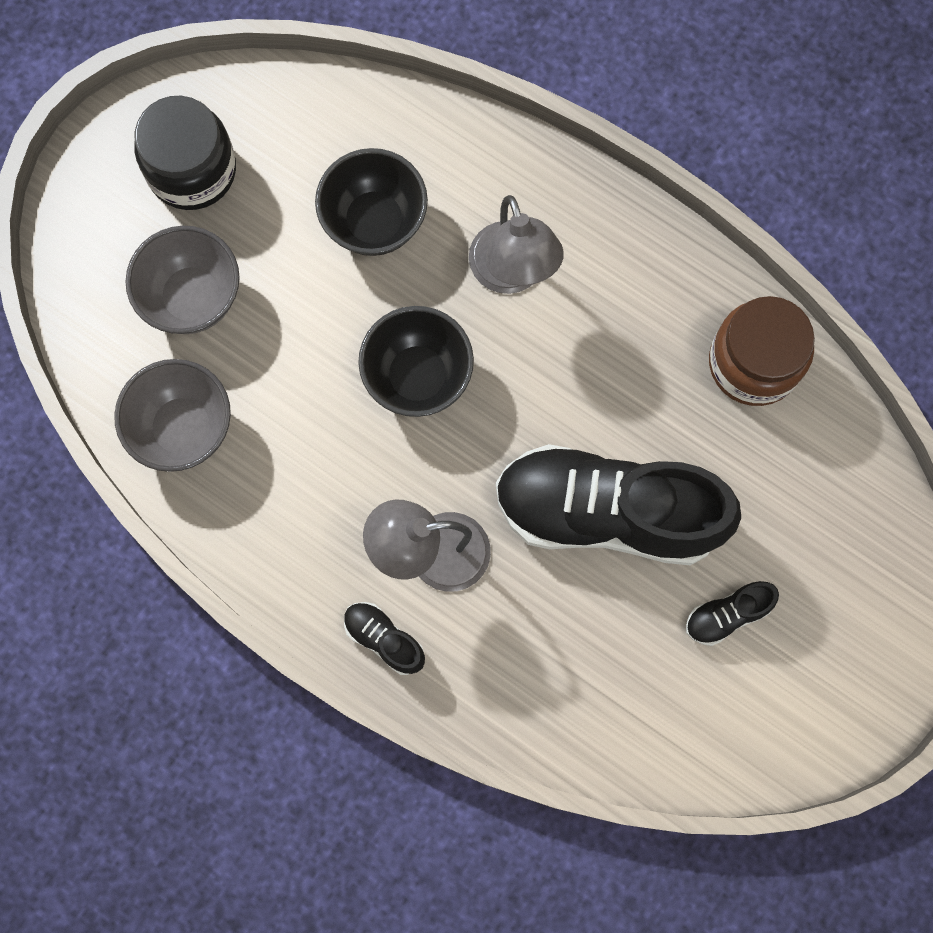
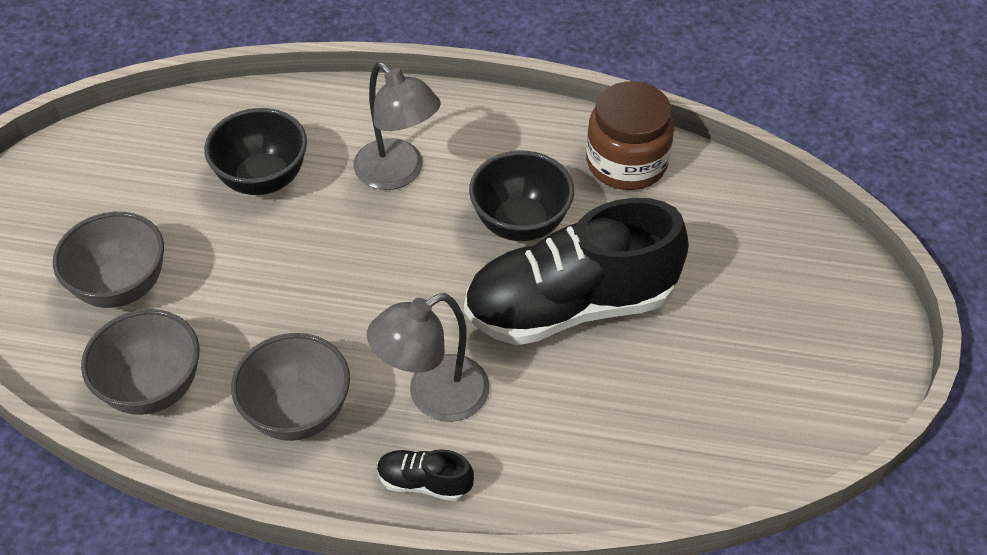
camera: 25 degrees left, 25 degrees down
black jar [134,96,236,210] -> none
black bowl [358,306,474,417] -> black bowl moved to [469,151,574,241]
black shoe [686,581,779,646] -> none
none -> grey bowl [231,333,350,441]

